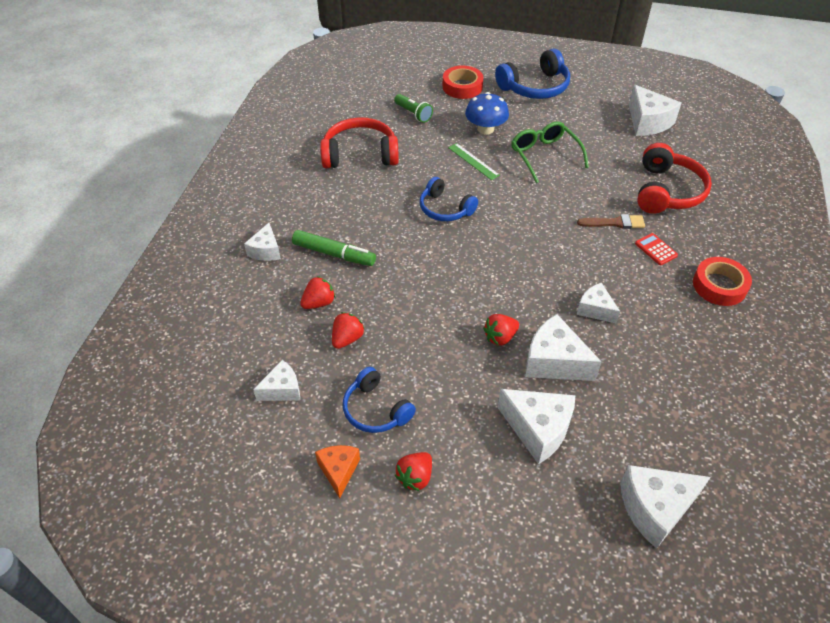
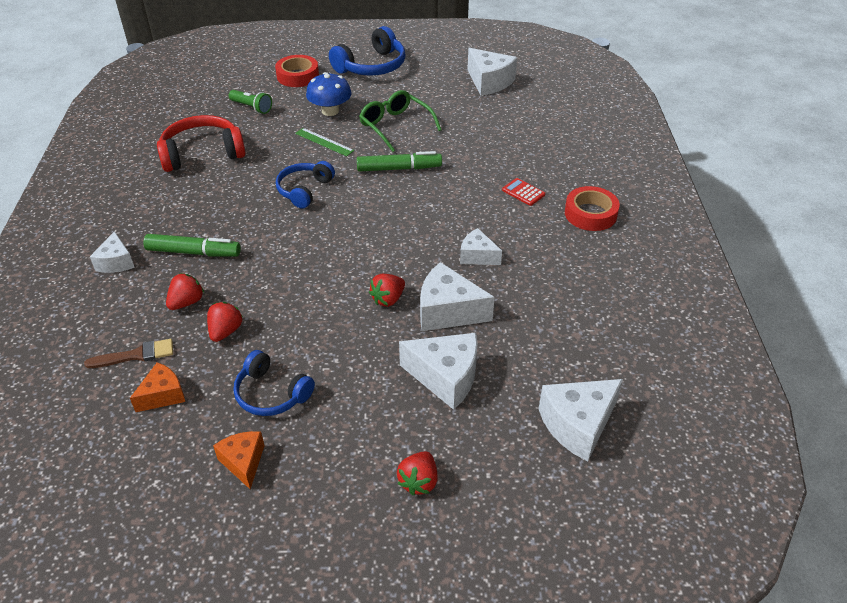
camera: 15 degrees left, 5 degrees down
white cheese [253,360,300,401] -> orange cheese [130,362,185,412]
red strawberry [395,452,432,491] -> red strawberry moved to [397,451,438,496]
blue headphones [420,177,478,221] -> blue headphones turned 90 degrees clockwise [276,161,335,209]
brown brush [577,214,645,229] -> brown brush moved to [84,339,173,368]
red headphones [637,143,712,214] -> none
none -> green marker [357,151,442,172]

